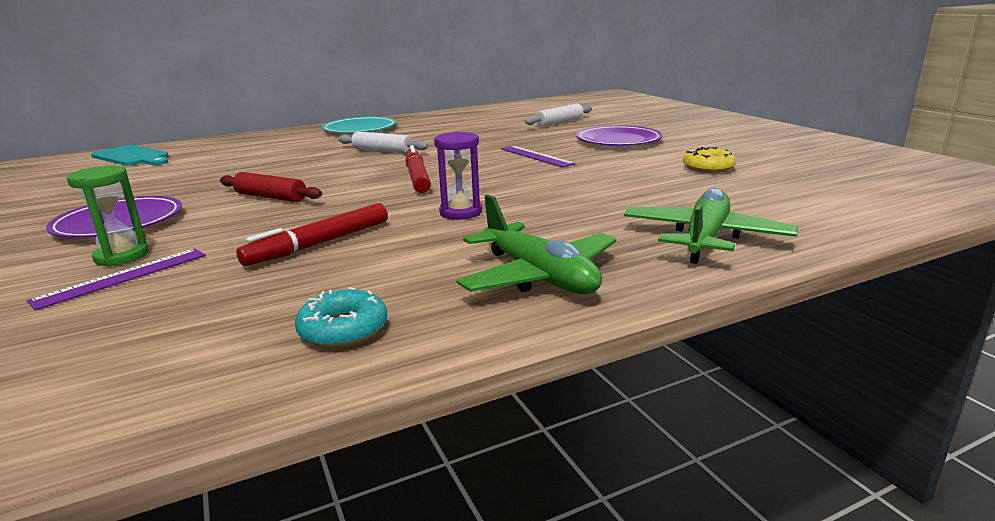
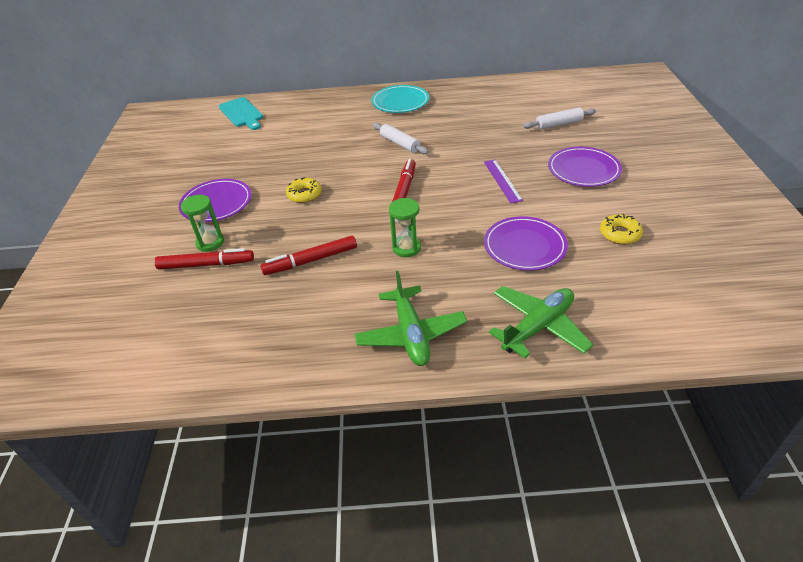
camera: 25 degrees right, 20 degrees up
purple ruler [27,249,206,310] -> red marker [154,248,254,270]
red rolling pin [220,172,322,202] -> yellow donut [286,177,322,203]
turquoise donut [295,287,387,348] -> none
purple hourglass [434,132,482,220] -> green hourglass [389,198,421,257]
none -> purple plate [484,216,568,271]

